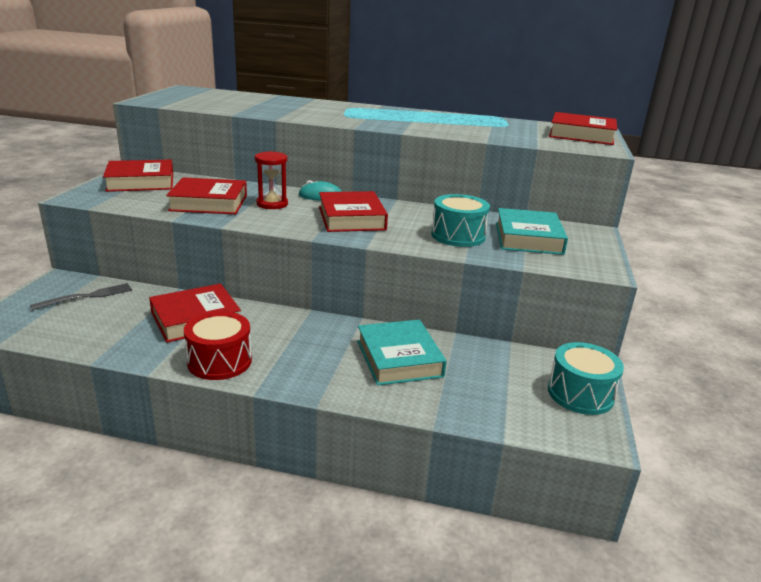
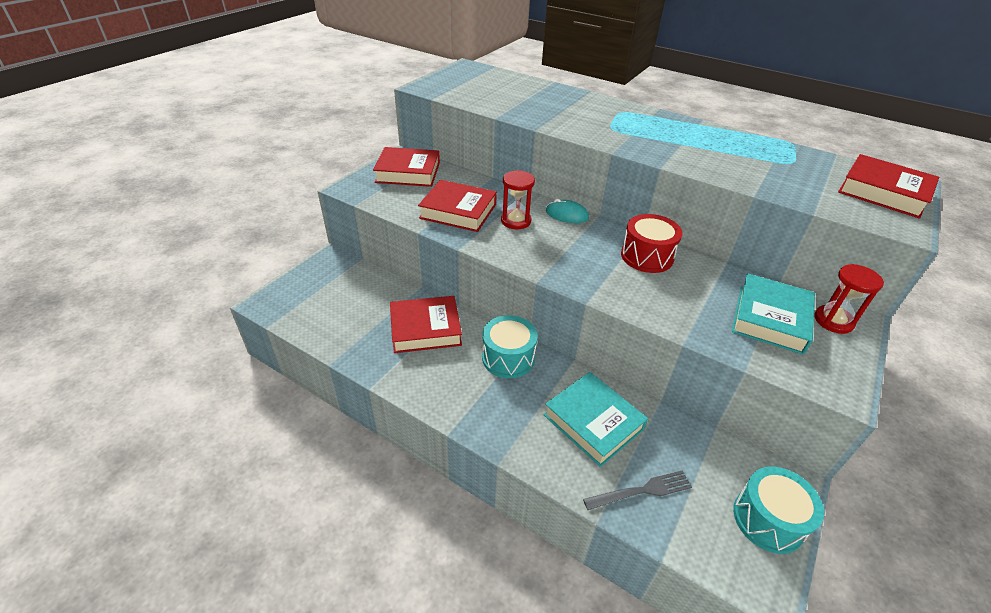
camera: 20 degrees right, 15 degrees up
grey fork [30,283,132,310] -> grey fork moved to [583,471,692,510]
red drum [184,311,252,380] -> red drum moved to [621,214,683,273]
red book [319,191,388,232] -> none
turquoise book [357,320,447,386] -> turquoise book turned 45 degrees counterclockwise [544,372,648,467]
turquoise drum [431,194,490,247] -> turquoise drum moved to [482,315,538,378]
none -> red hourglass [814,264,884,334]

